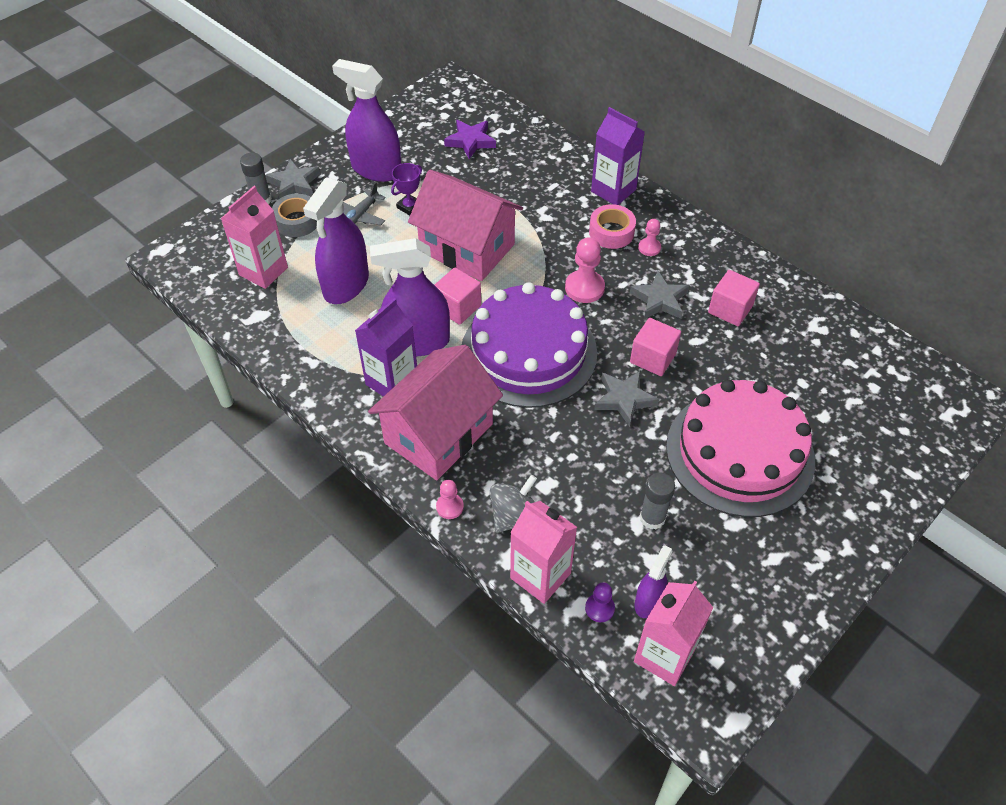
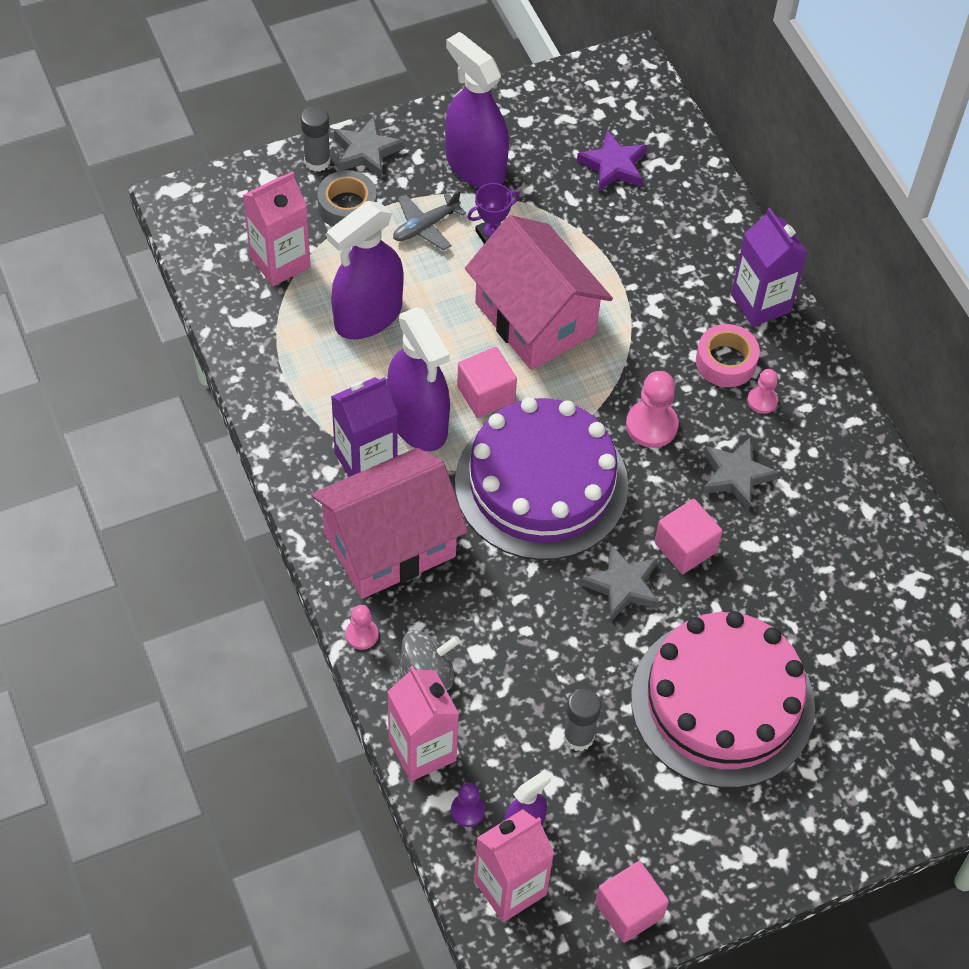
camera: 20 degrees right, 5 degrees up
purple spray bottle [370,238,450,356] -> purple spray bottle turned 135 degrees counterclockwise [387,307,450,451]
pink cube [708,270,760,326] -> pink cube moved to [595,861,669,943]

